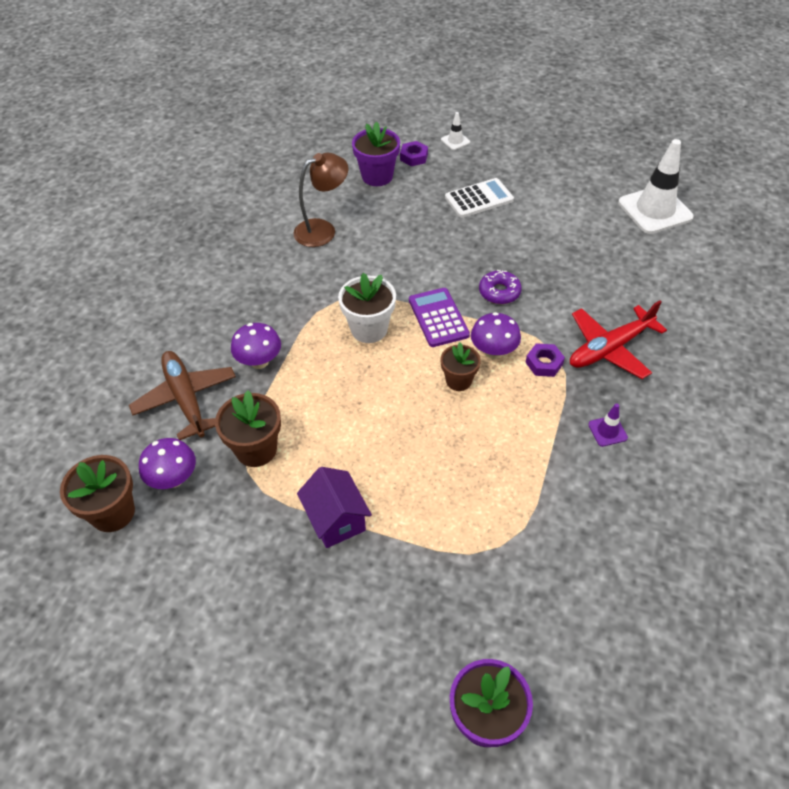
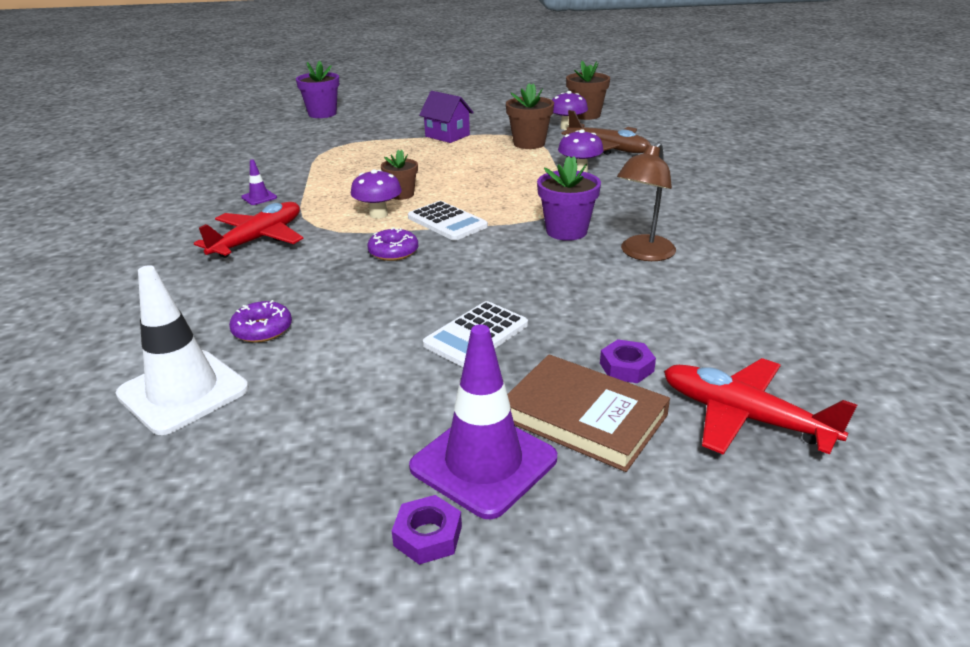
camera: 155 degrees right, 20 degrees down
white flower pot [338,273,396,343] -> none
purple flower pot [352,122,400,186] -> purple flower pot moved to [537,156,601,241]
purple calculator [409,288,470,347] -> white calculator [408,201,488,241]
white traffic cone [441,112,470,150] -> brown book [507,354,670,472]
purple nut [525,343,565,377] -> purple nut moved to [392,495,462,565]
none -> purple donut [229,300,292,343]
none -> purple traffic cone [409,324,557,519]
none -> red plane [664,358,857,455]

